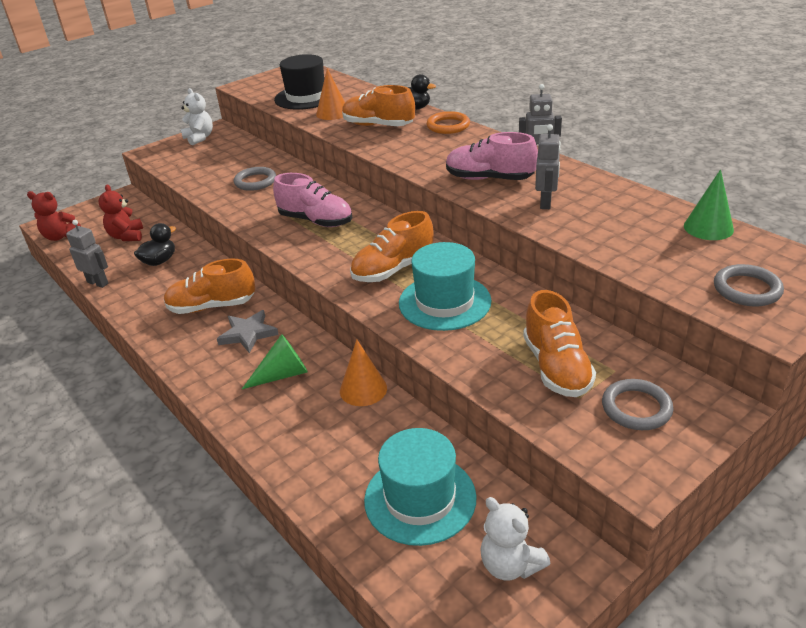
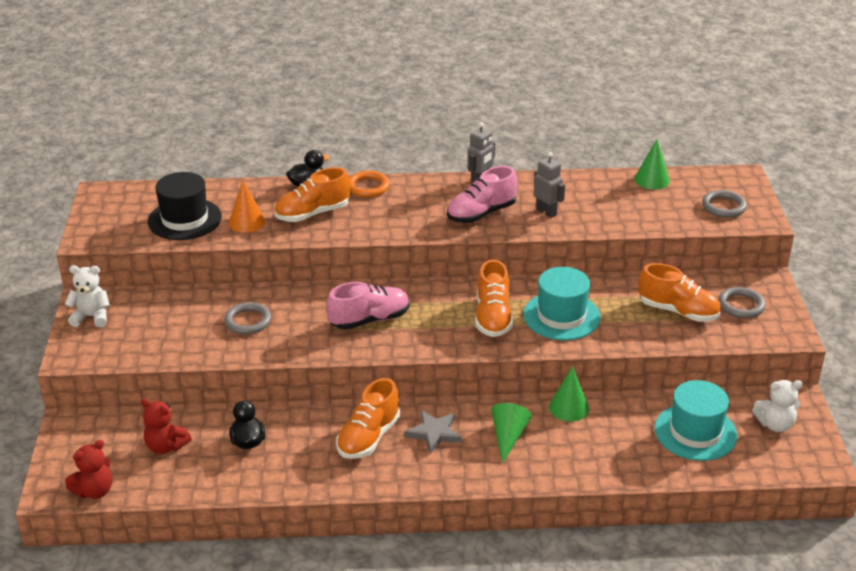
camera: 55 degrees left, 0 degrees up
grey robot [66,220,108,288] -> none
orange cone [340,339,387,406] -> green cone [549,366,589,422]

